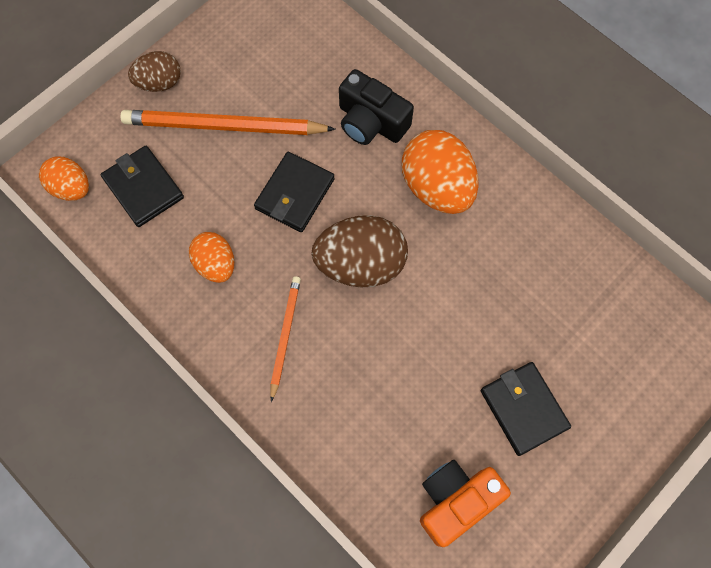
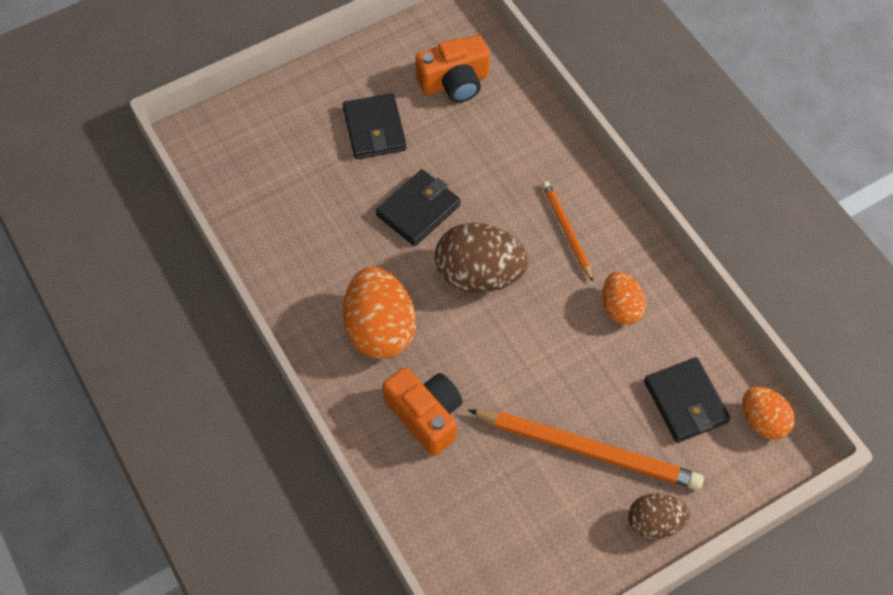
camera: 165 degrees left, 10 degrees down
black wallet [254,152,335,232] -> black wallet moved to [376,169,461,246]
orange pencil [270,276,301,402] -> orange pencil turned 135 degrees clockwise [542,181,593,281]
black camera [339,69,414,145] -> orange camera [383,367,463,456]

